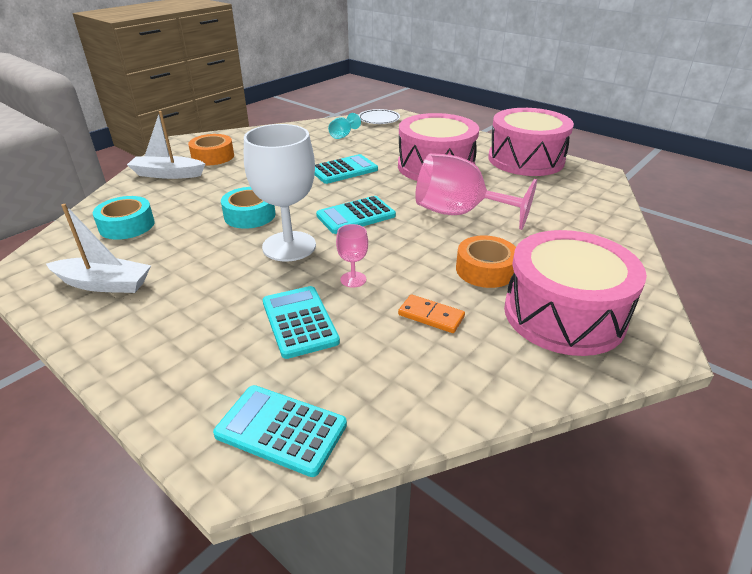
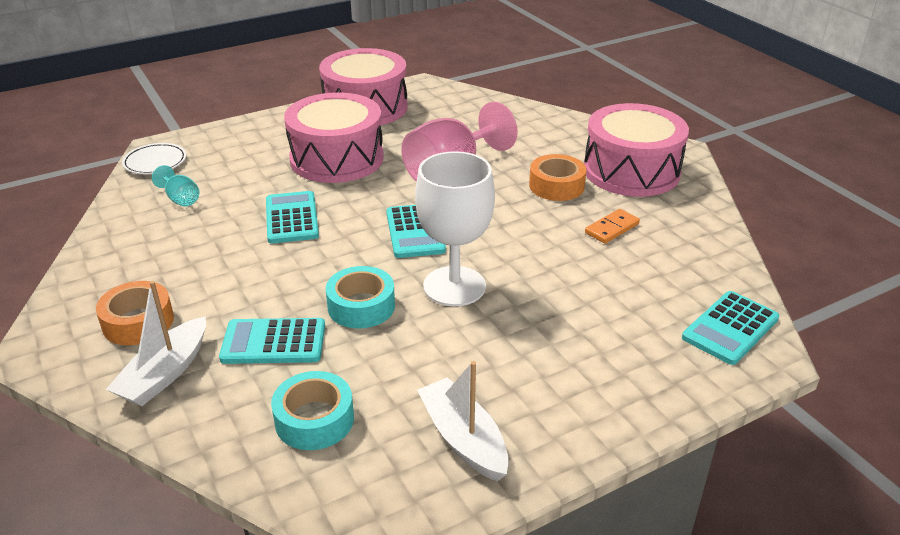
camera: 70 degrees left, 0 degrees up
white boat [46,204,151,293] -> white boat turned 60 degrees counterclockwise [417,361,509,482]
turquoise calculator [263,286,340,359] -> turquoise calculator moved to [219,318,325,364]
pink goblet [336,224,368,288] -> none

